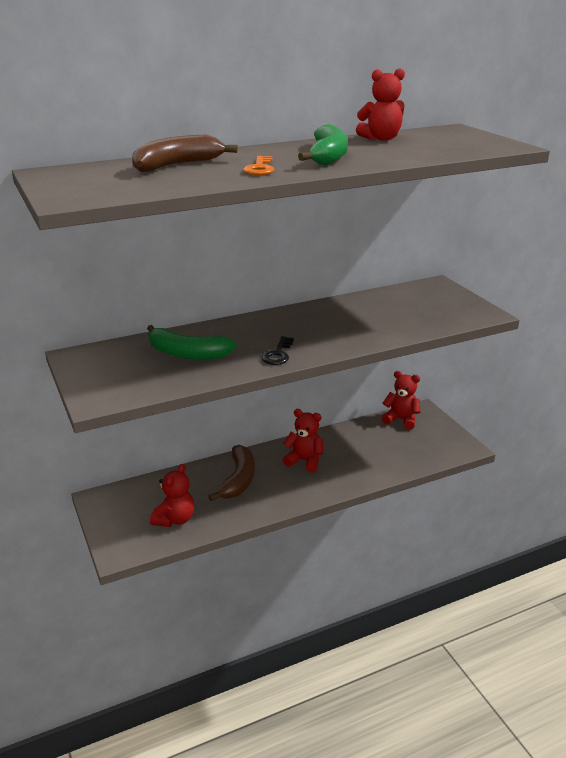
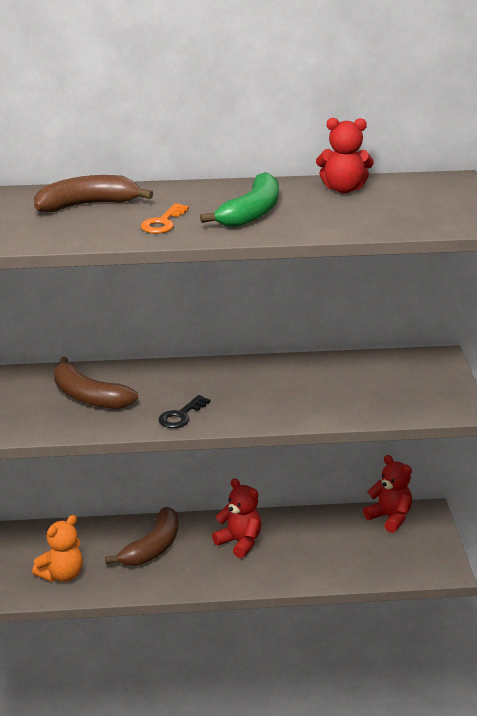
camera: 20 degrees right, 0 degrees up
green banana [147,325,237,360] -> brown banana [54,357,138,409]
red teddy bear [150,464,194,527] -> orange teddy bear [32,515,83,582]

